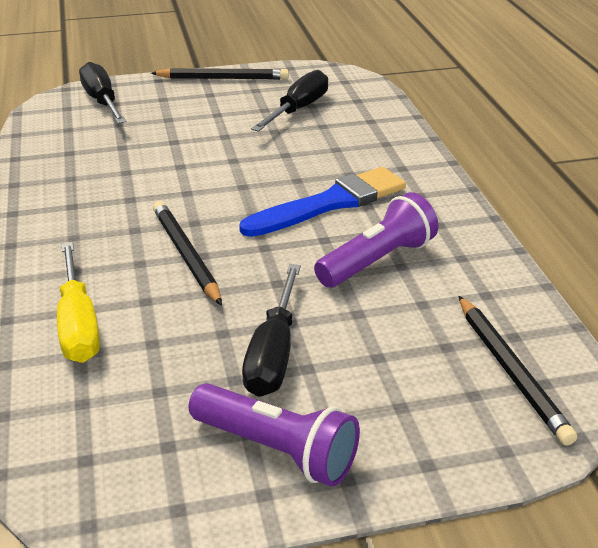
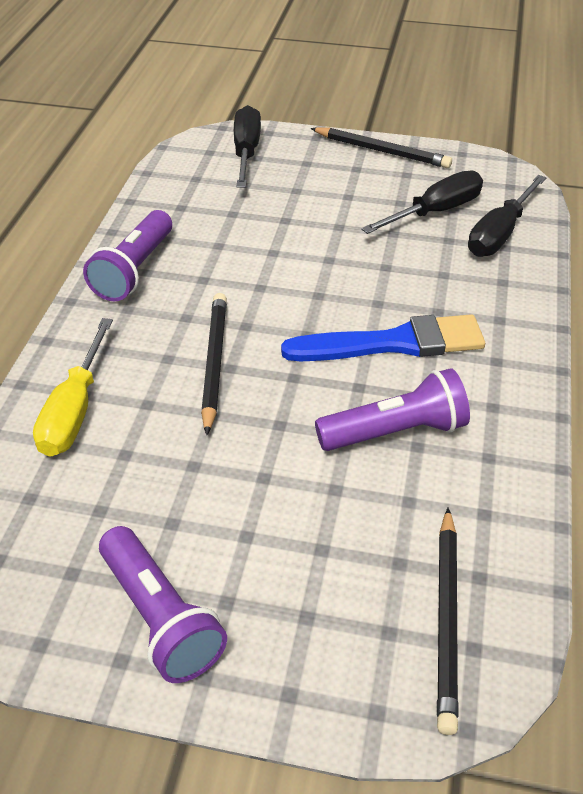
camera: 25 degrees right, 10 degrees up
black screwdriver [242,264,301,397] -> black screwdriver moved to [468,175,547,257]
none -> purple flashlight [83,210,172,301]

